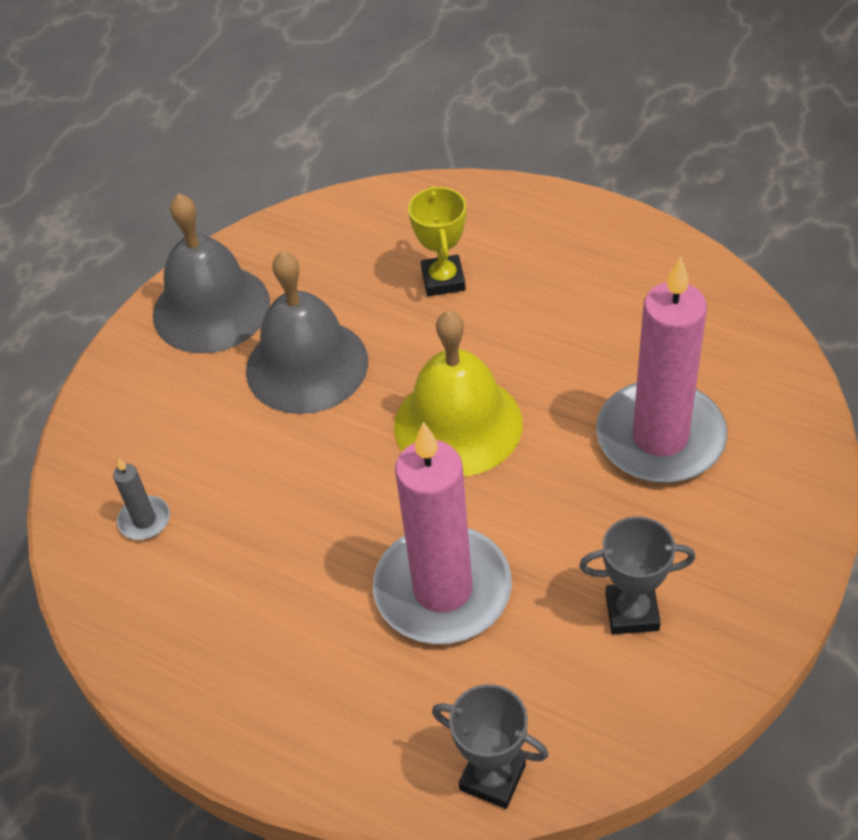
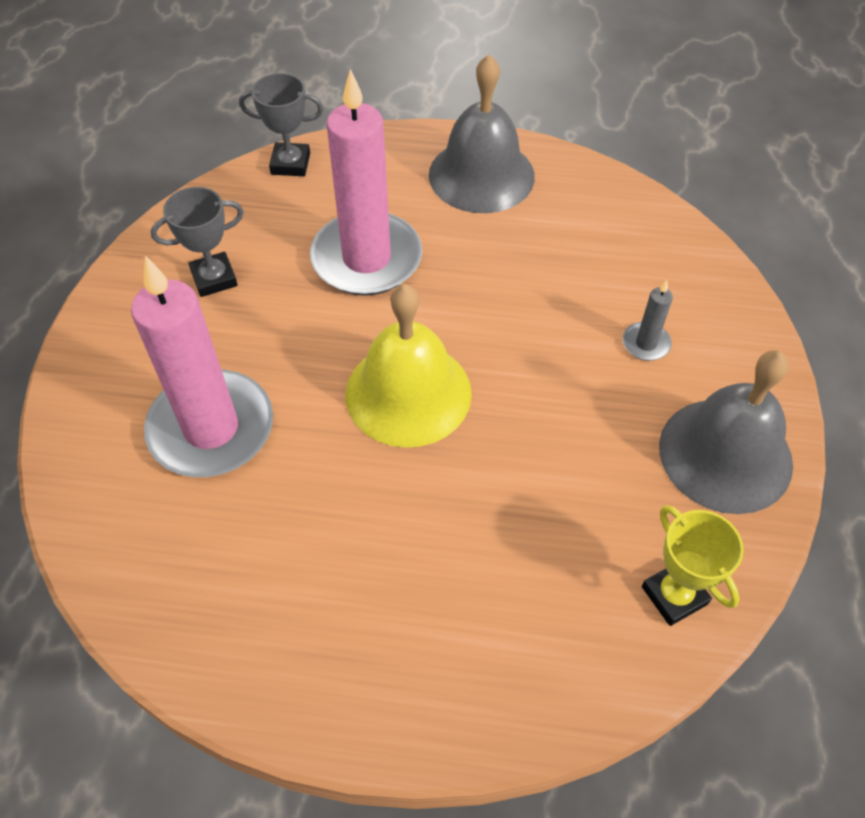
camera: 155 degrees right, 5 degrees up
grey candle [113,458,170,540] -> grey candle moved to [623,280,673,361]
grey bell [246,251,368,414] -> grey bell moved to [429,55,535,213]
yellow trophy [408,186,466,296] -> yellow trophy moved to [642,505,744,626]

